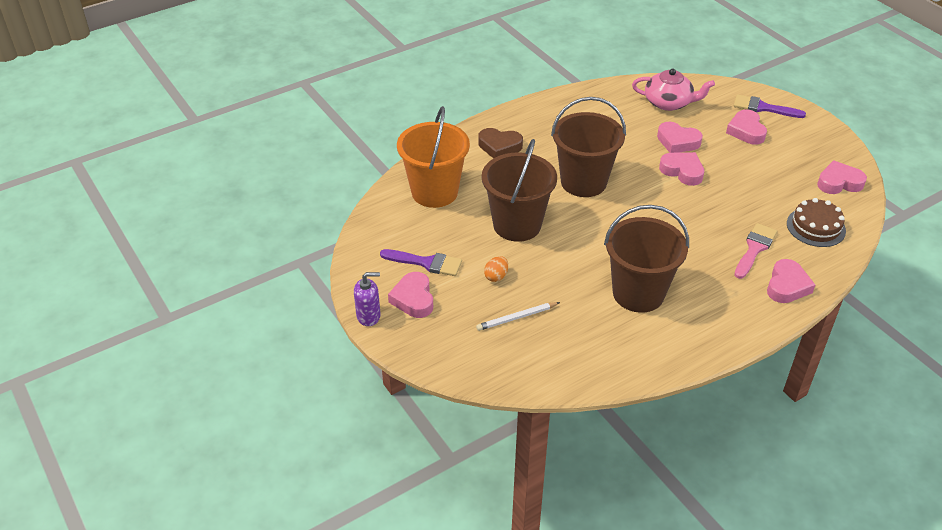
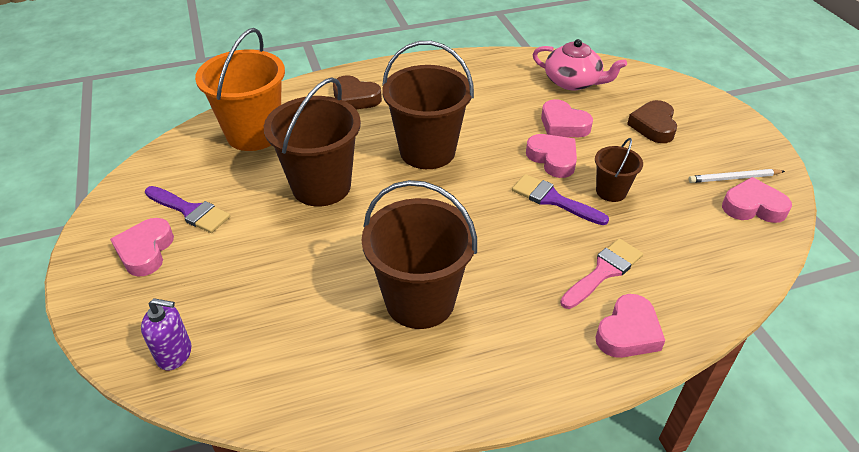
camera: 15 degrees right, 0 degrees up
purple soap dispenser [354,272,381,326] -> purple soap dispenser moved to [141,298,191,370]
white pencil [476,302,560,331] -> white pencil moved to [688,169,785,183]
orange egg [484,256,508,282] -> none
pink heart [726,109,767,145] -> brown heart [627,100,677,143]
purple brush [733,94,806,118] -> purple brush moved to [512,174,609,225]
brown cake [787,198,846,247] -> none
none -> brown bucket [595,138,643,202]

